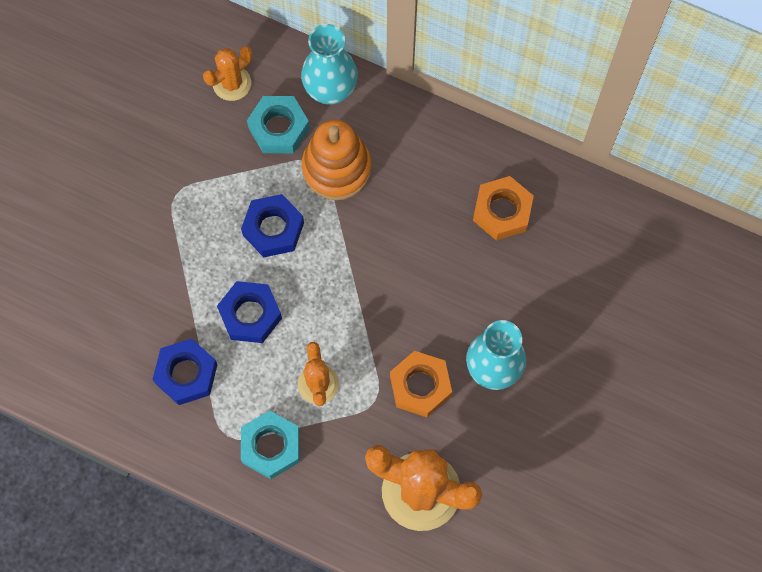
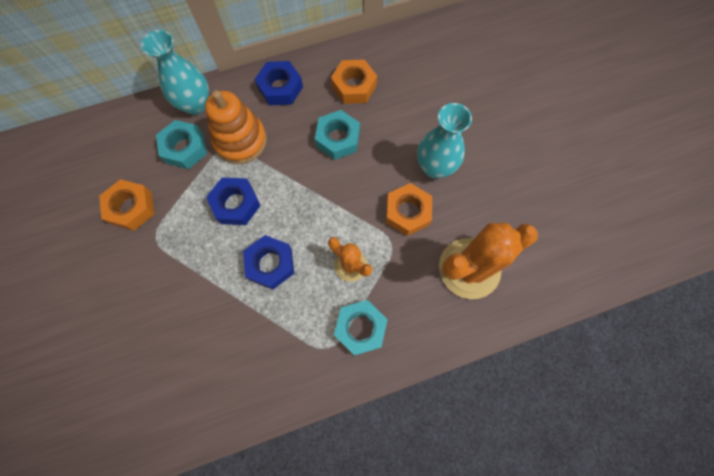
camera: 45 degrees left, 0 degrees up
blue nut [153,339,218,405] -> blue nut moved to [255,61,303,105]
orange cactus [203,46,252,101] -> none
none -> orange nut [99,179,154,231]
none -> turquoise nut [315,110,360,160]

